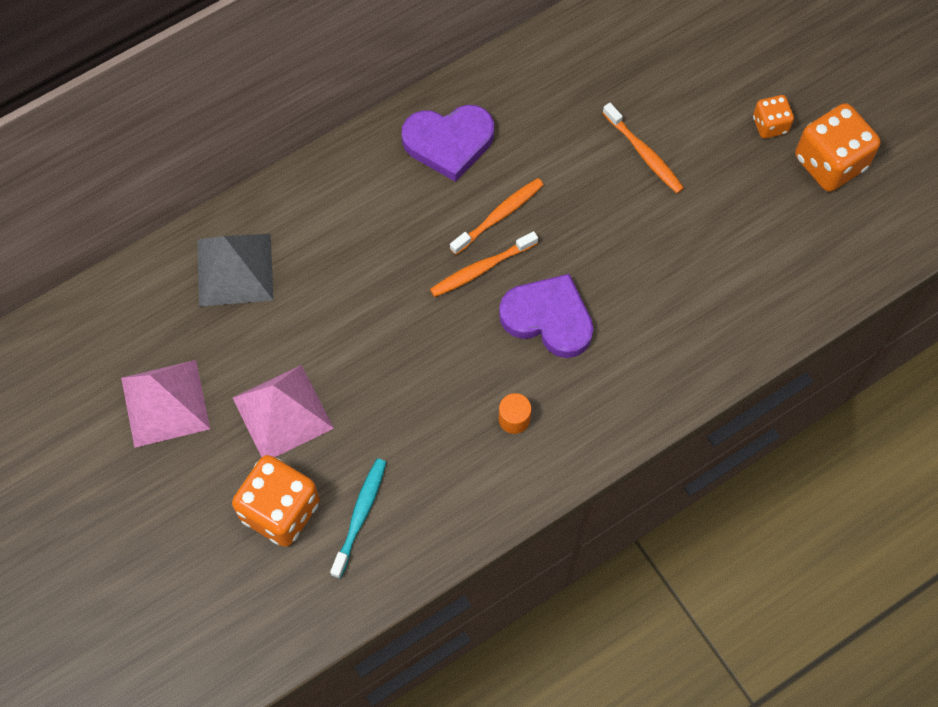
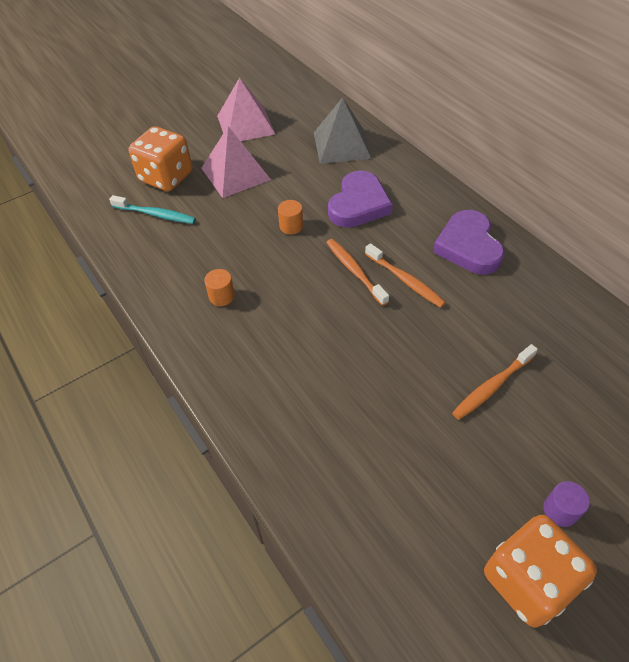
camera: 90 degrees right, 15 degrees down
purple heart [499,274,594,358] -> purple heart moved to [328,170,393,228]
orange dice [753,95,794,139] -> purple cylinder [543,481,590,527]
none -> orange cylinder [278,200,303,234]

